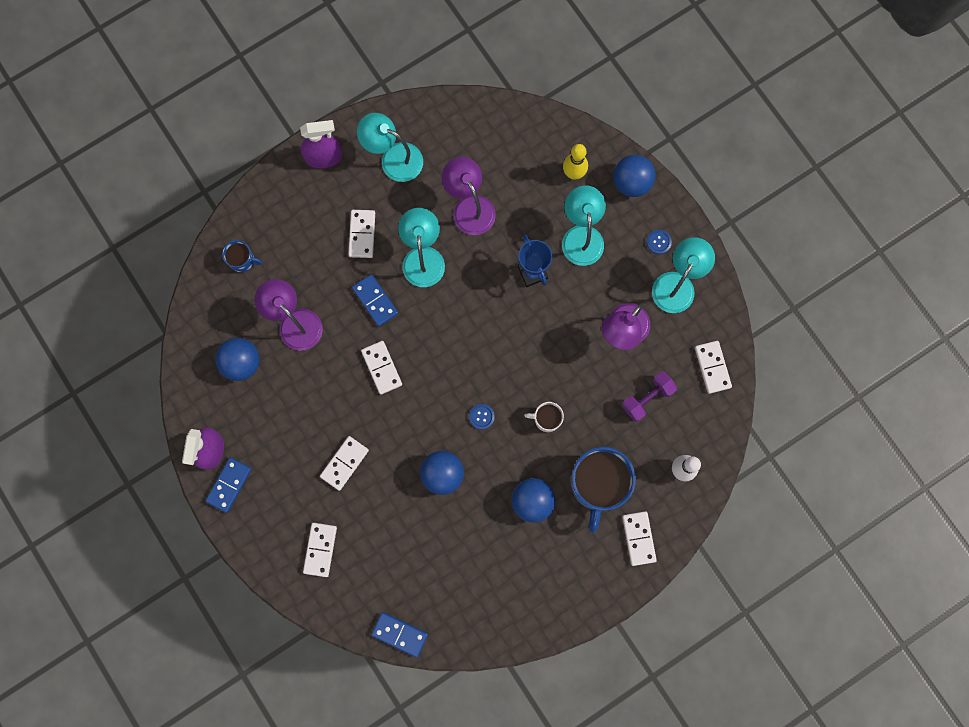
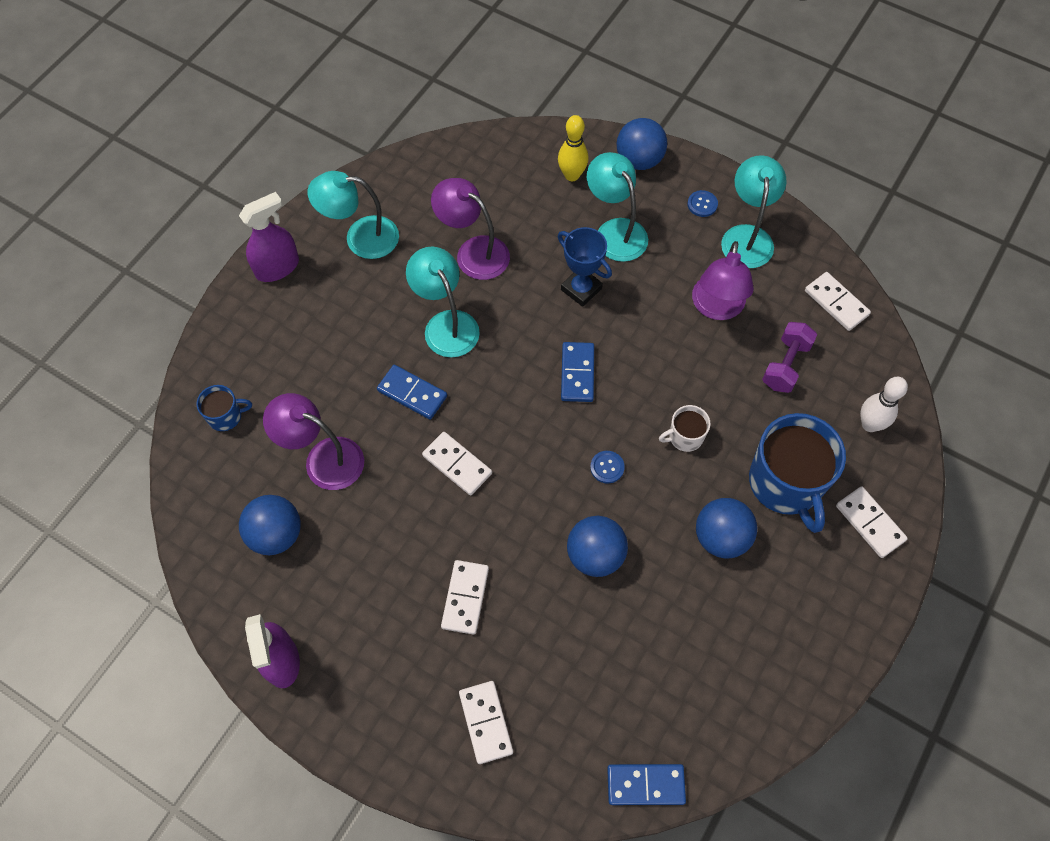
camera: 25 degrees left, 15 degrees down
blue domino [205,457,252,513] -> blue domino moved to [561,342,594,402]
white domino [348,210,375,258] -> none

